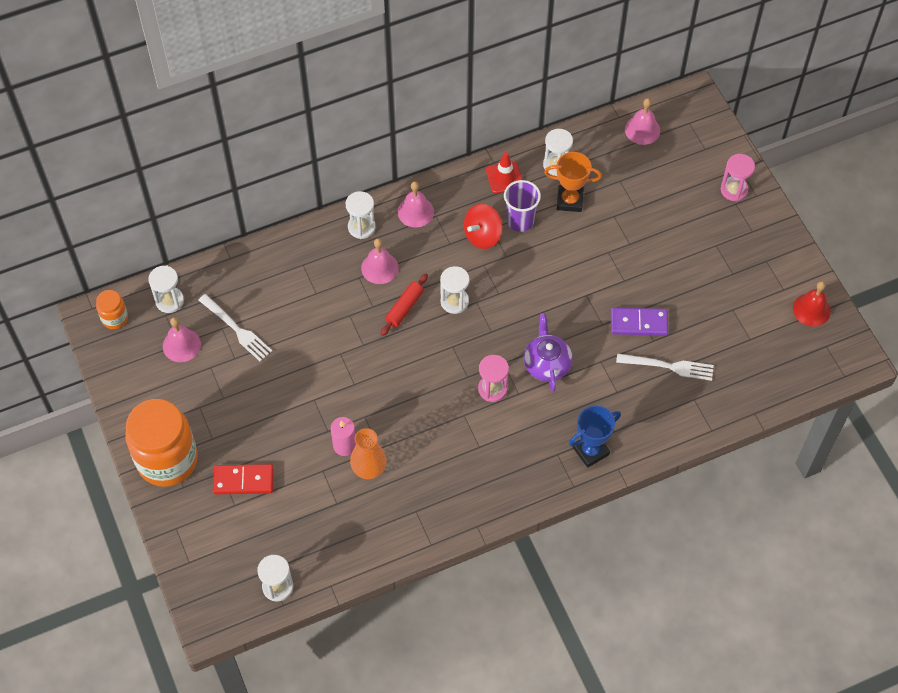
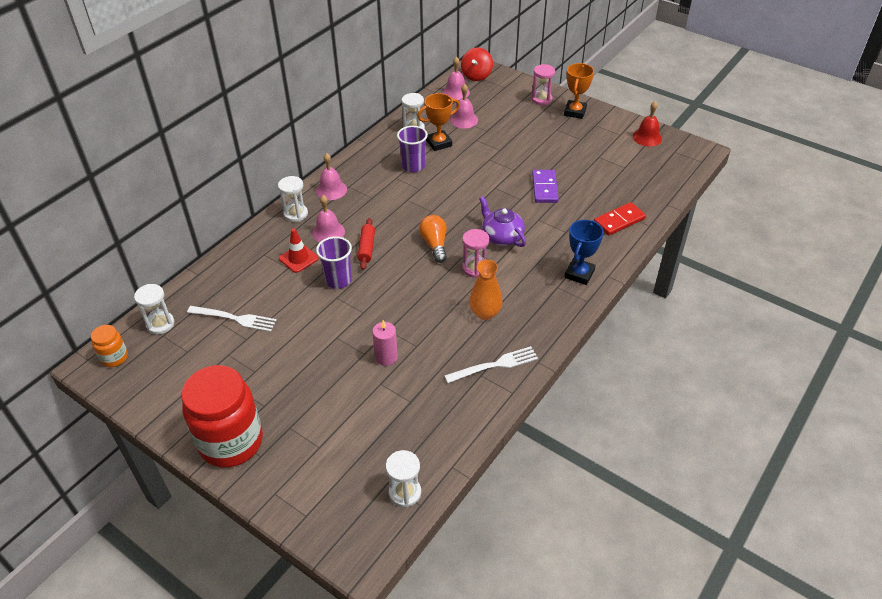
camera: 30 degrees left, 15 degrees down
orange jar [125,399,198,487] -> red jar [181,365,263,468]
pink bell [163,317,201,362] -> pink bell moved to [450,84,478,128]
red domino [213,464,274,494] -> red domino moved to [594,202,646,236]
orange vase [350,428,386,479] -> orange vase moved to [469,260,502,320]
white hourglass [440,266,470,314] -> none
red spinning top [464,204,503,249] -> red spinning top moved to [461,48,493,81]
red traffic cone [486,152,523,193] -> red traffic cone moved to [279,228,319,273]
purple domino [611,307,668,336] -> purple domino turned 60 degrees counterclockwise [532,170,559,203]
white fork [616,353,714,381] -> white fork moved to [444,346,538,383]
none -> purple cup [316,236,352,289]
none -> orange light bulb [419,215,447,263]
none -> orange trophy [564,63,594,119]

